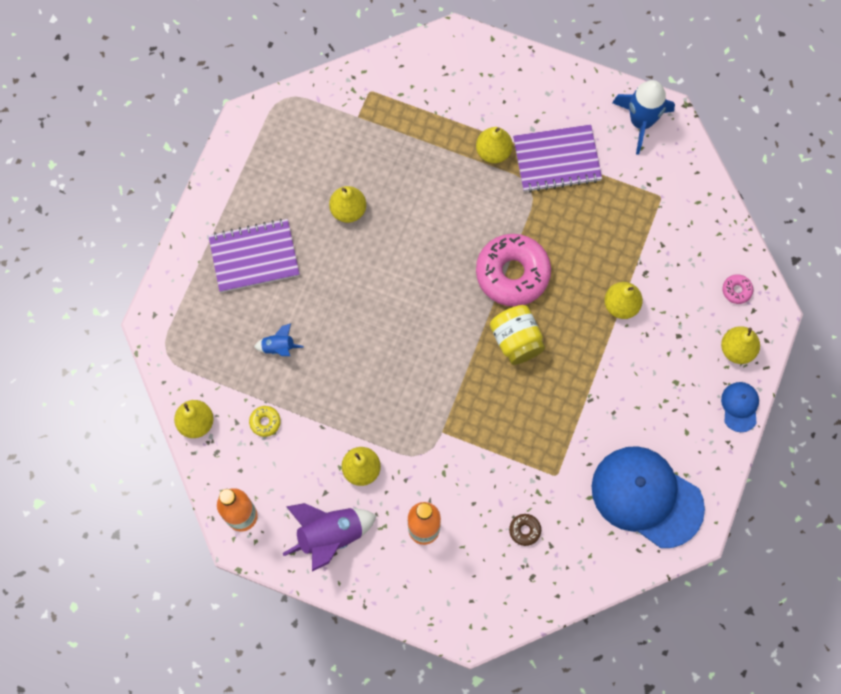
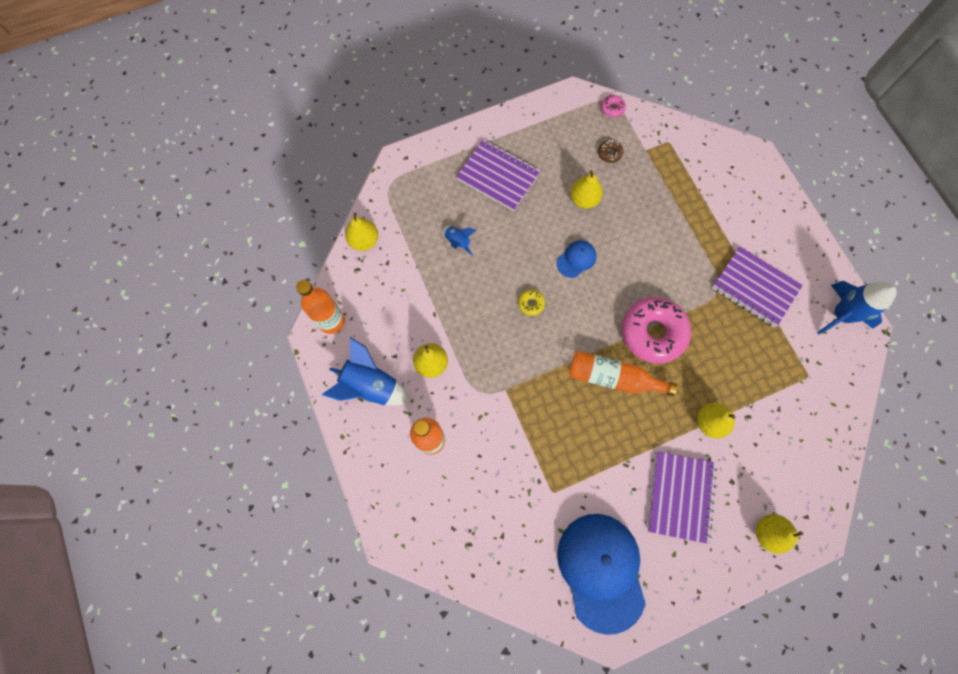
camera: 45 degrees right, 0 degrees up
yellow donut [249,406,281,437] -> yellow donut moved to [518,290,545,316]
purple rocket [283,503,377,571] -> blue rocket [322,337,410,406]
yellow pear [476,127,513,164] -> none
yellow jar [490,305,545,365] -> orange bottle [569,351,677,396]
brown donut [509,514,541,546] -> brown donut moved to [598,140,623,163]
blue cap [721,382,759,432] -> blue cap moved to [556,240,596,278]
pink donut [723,274,753,304] -> pink donut moved to [601,95,626,117]
none -> purple notebook [648,452,717,544]

